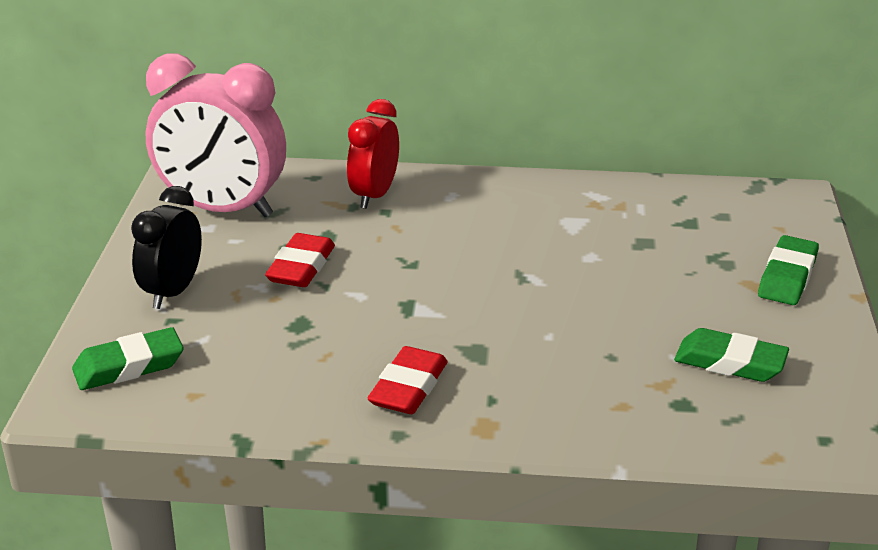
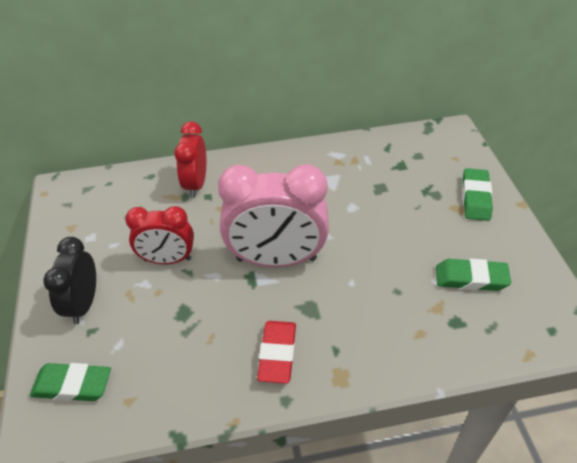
camera: 15 degrees left, 15 degrees up
green eraser [72,327,184,390] -> green eraser turned 45 degrees clockwise [30,363,111,401]
pink clock [146,53,286,217] -> pink clock moved to [218,164,329,267]
red eraser [265,233,335,287] -> red clock [125,206,194,264]

